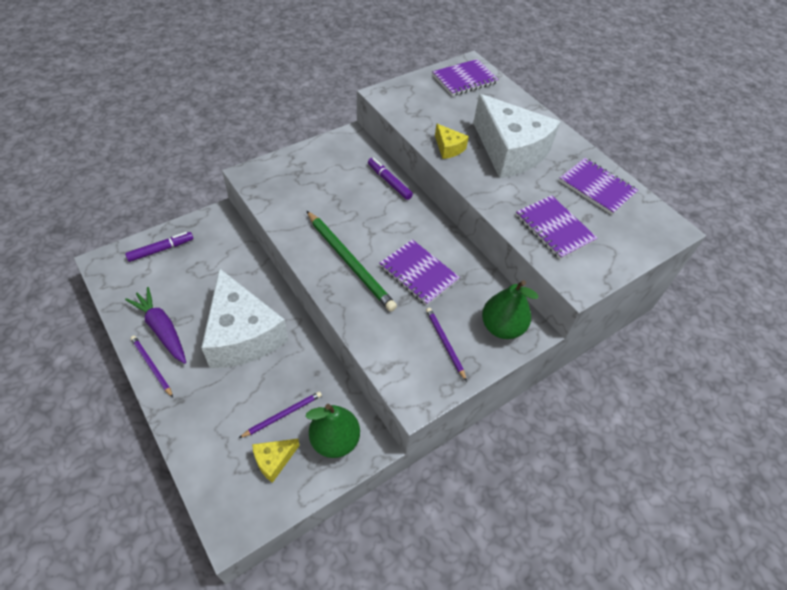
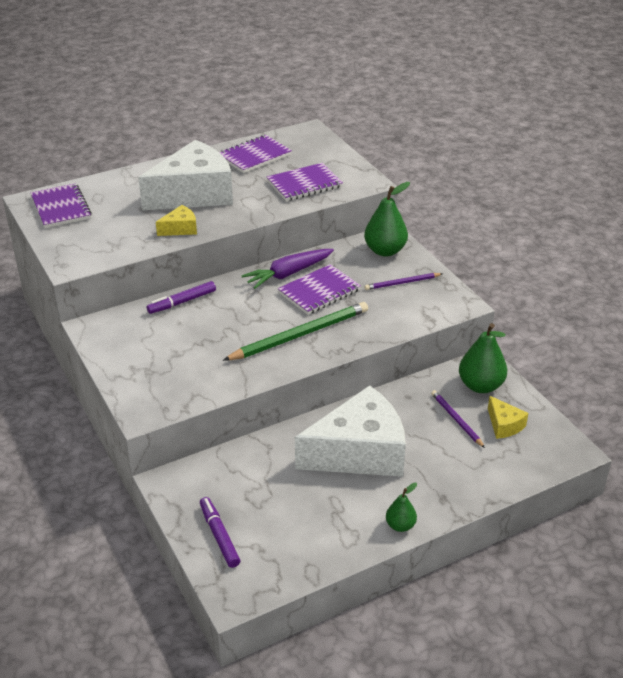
camera: 80 degrees left, 15 degrees down
purple carrot [125,287,186,364] -> purple carrot moved to [241,249,334,289]
purple pencil [131,336,173,397] -> green pear [386,483,417,532]

